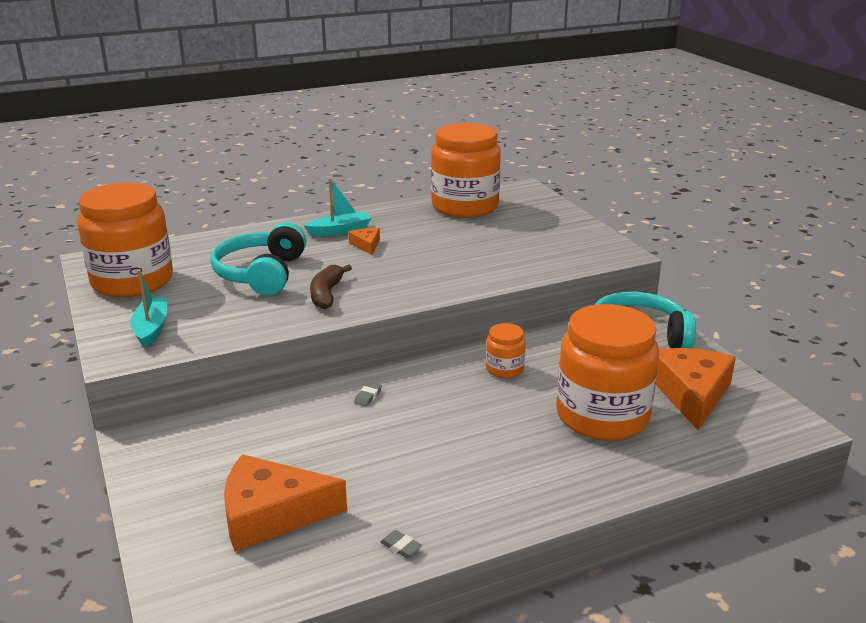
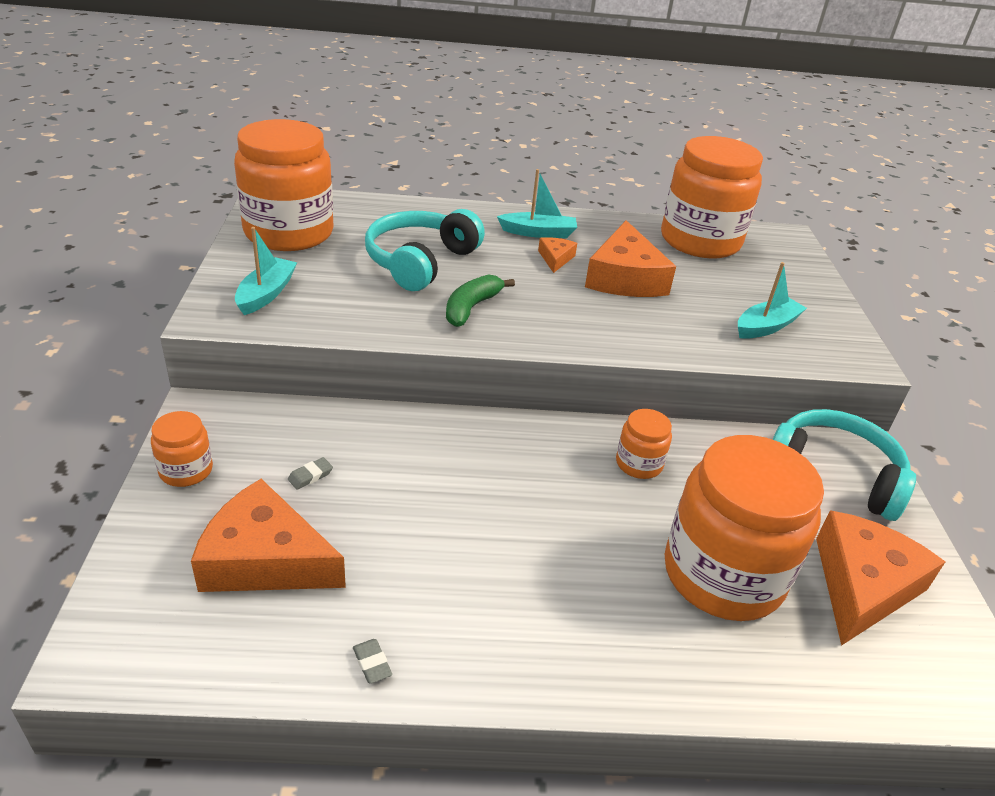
camera: 20 degrees right, 10 degrees up
brown banana [310,265,352,309] -> green banana [446,274,515,327]
grey eraser [354,382,382,406] -> grey eraser moved to [288,457,333,489]
none -> orange jar [151,411,213,487]
none -> orange cheese [585,220,676,297]
none -> turquoise boat [738,262,807,339]

